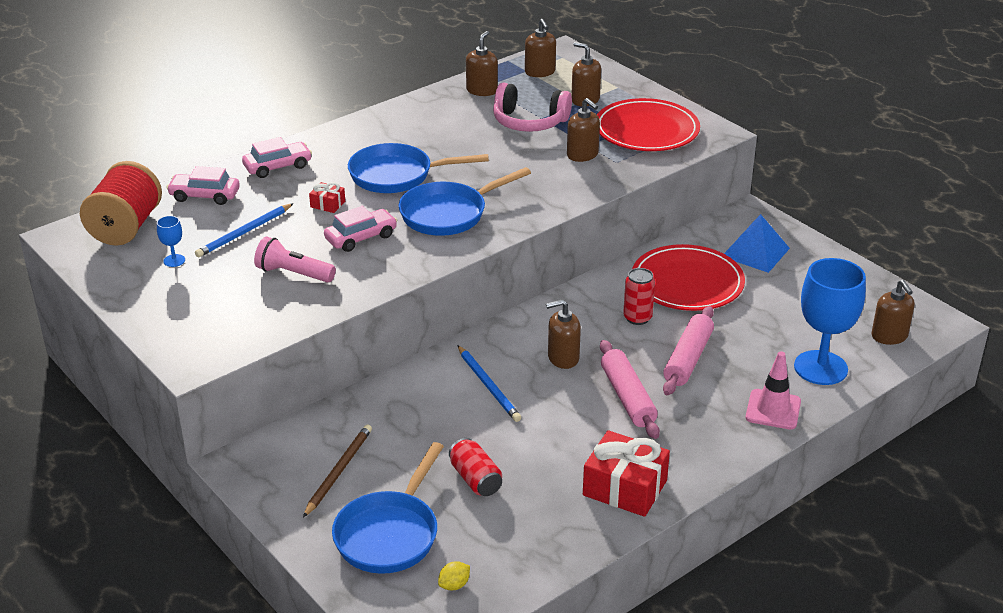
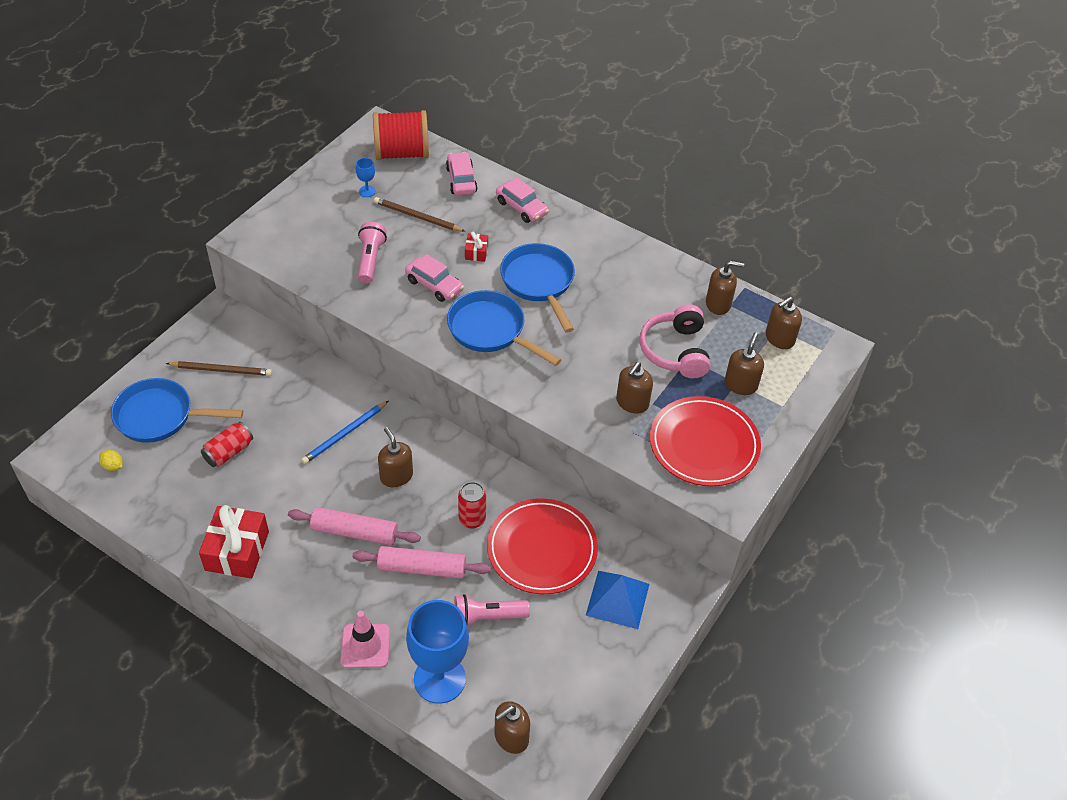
camera: 70 degrees right, 15 degrees up
blue pencil [195,203,294,257] -> brown pencil [374,197,466,232]
pink rolling pin [600,340,660,439] -> pink rolling pin turned 45 degrees clockwise [288,507,421,545]
none -> pink flashlight [454,594,530,627]

